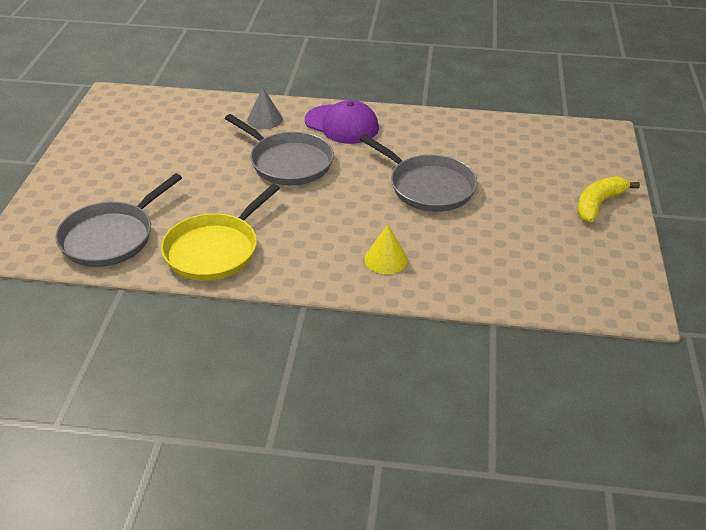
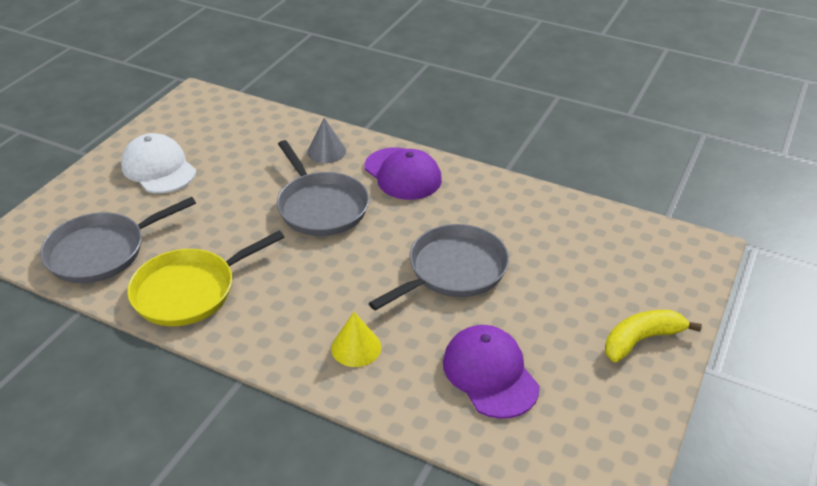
camera: 20 degrees right, 0 degrees up
grey pan [360,135,478,212] -> grey pan turned 105 degrees counterclockwise [369,224,509,311]
none -> white cap [121,133,196,193]
none -> purple cap [443,325,540,419]

